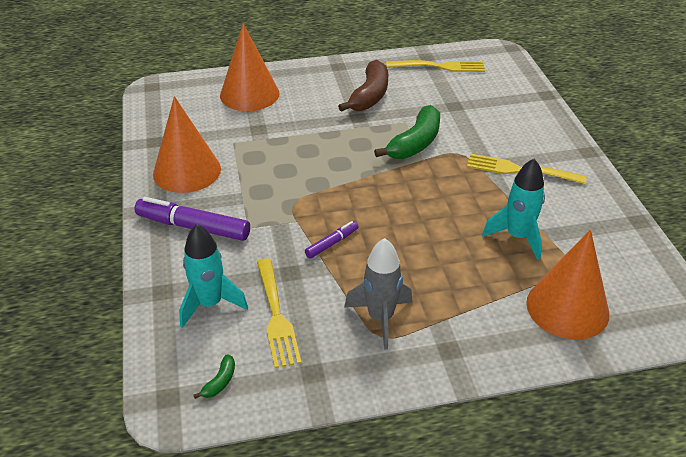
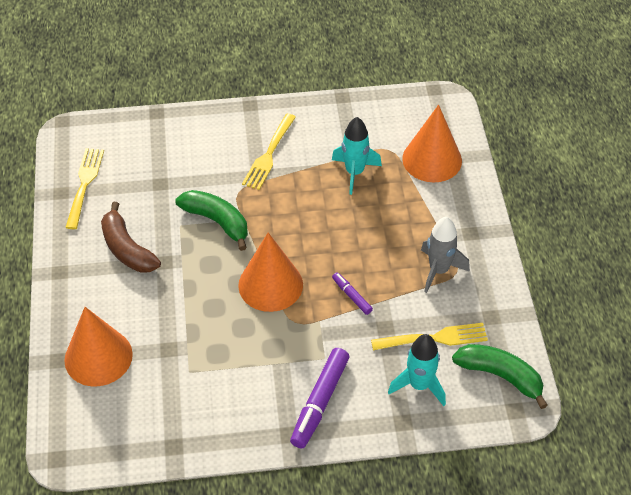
camera: 85 degrees left, 10 degrees up
orange cone [153,96,221,193] -> orange cone moved to [238,233,303,312]
green banana [193,354,235,399] -> green banana [452,344,548,409], size x2.29
brown banana [338,60,388,112] -> brown banana turned 150 degrees counterclockwise [101,202,161,273]

